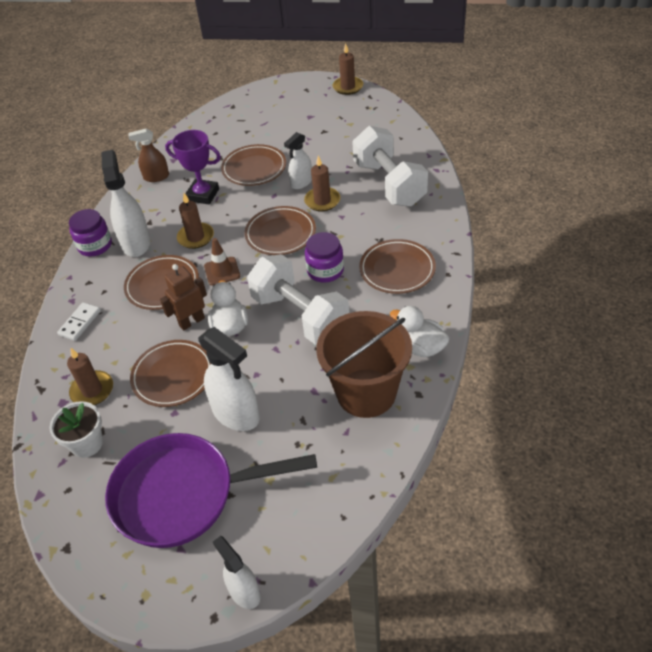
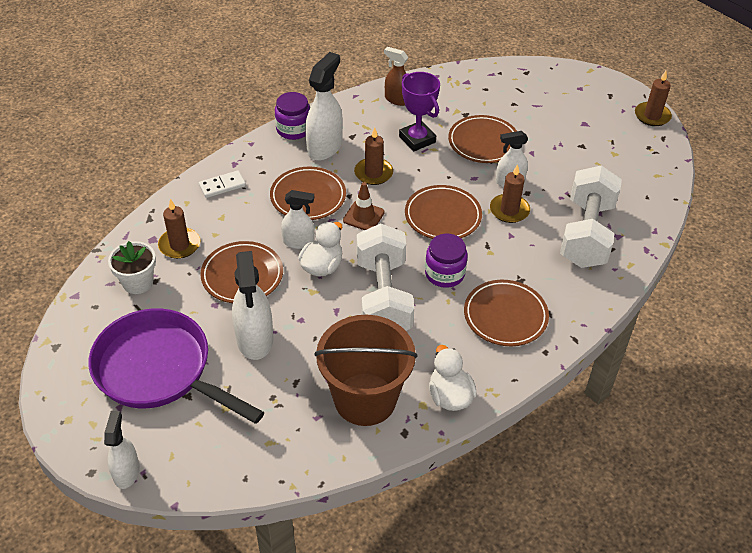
camera: 35 degrees right, 0 degrees up
brown robot [160,264,207,331] -> white spray bottle [281,190,315,249]

